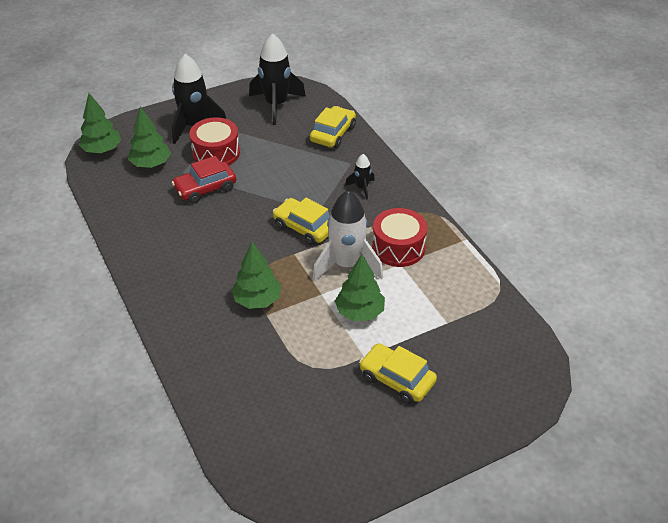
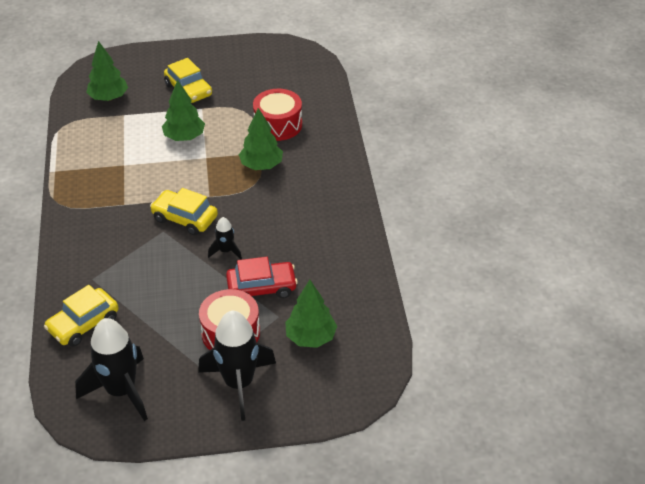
camera: 160 degrees left, 0 degrees up
green tree [79,93,121,153] -> green tree moved to [86,41,128,101]
yellow car [273,198,330,245] -> yellow car turned 150 degrees clockwise [150,188,218,235]
white rocket [312,191,383,282] -> none
black rocket [345,154,375,199] -> black rocket moved to [208,217,242,259]
red drum [372,208,427,267] -> red drum moved to [253,89,302,141]

